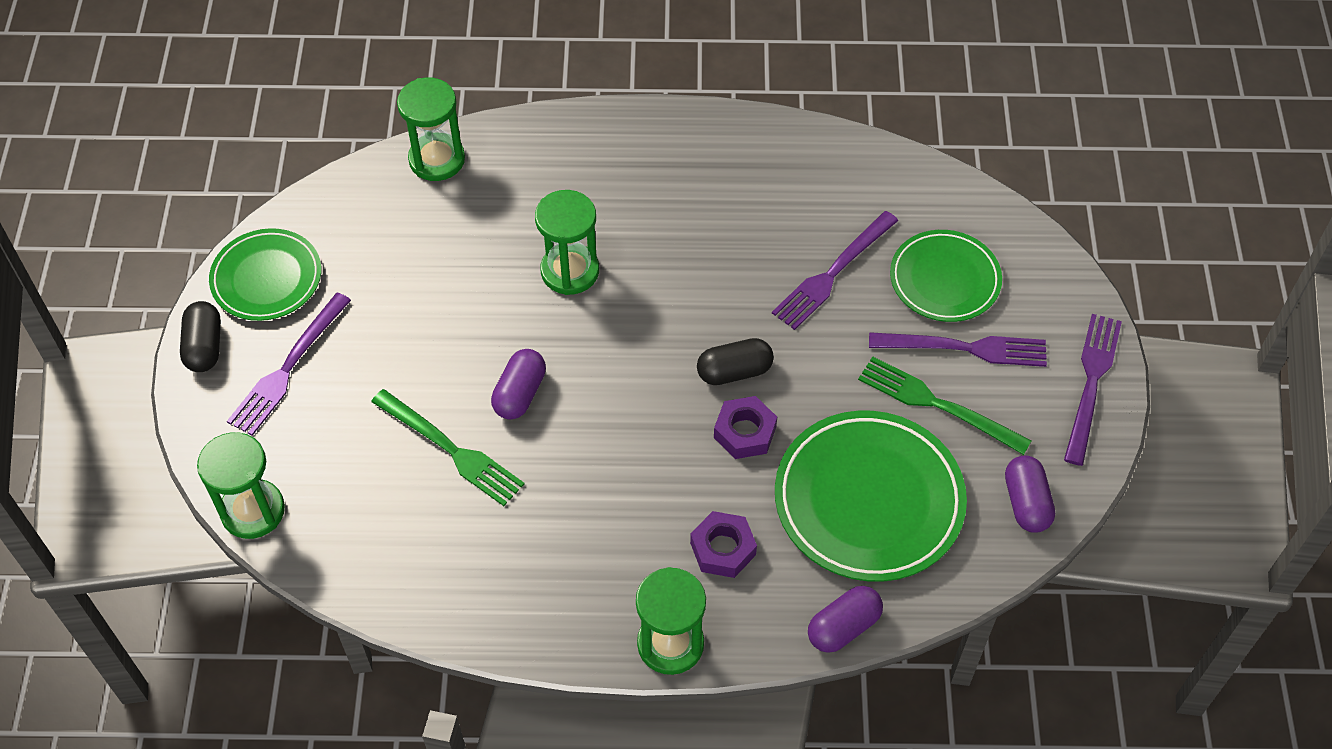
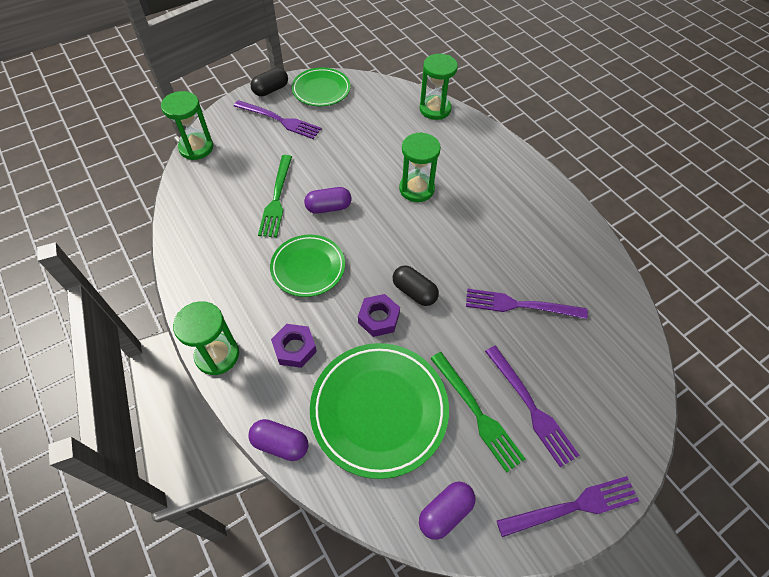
camera: 55 degrees right, 0 degrees up
purple fork [227,292,351,436] -> purple fork turned 150 degrees counterclockwise [234,100,321,139]
green fork [858,356,1032,455] -> green fork turned 150 degrees clockwise [430,352,526,473]
green plate [890,230,1002,322] -> green plate moved to [270,235,345,297]

